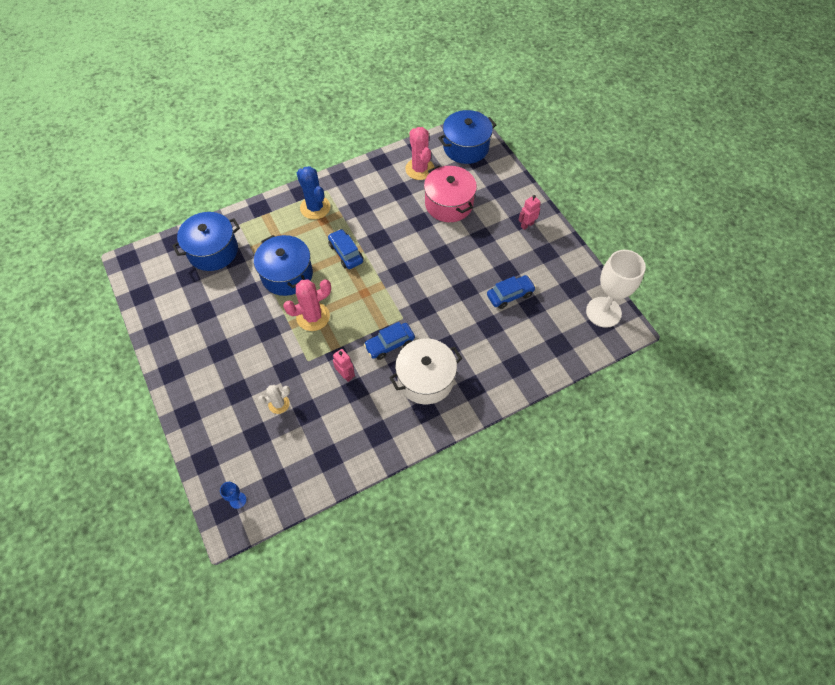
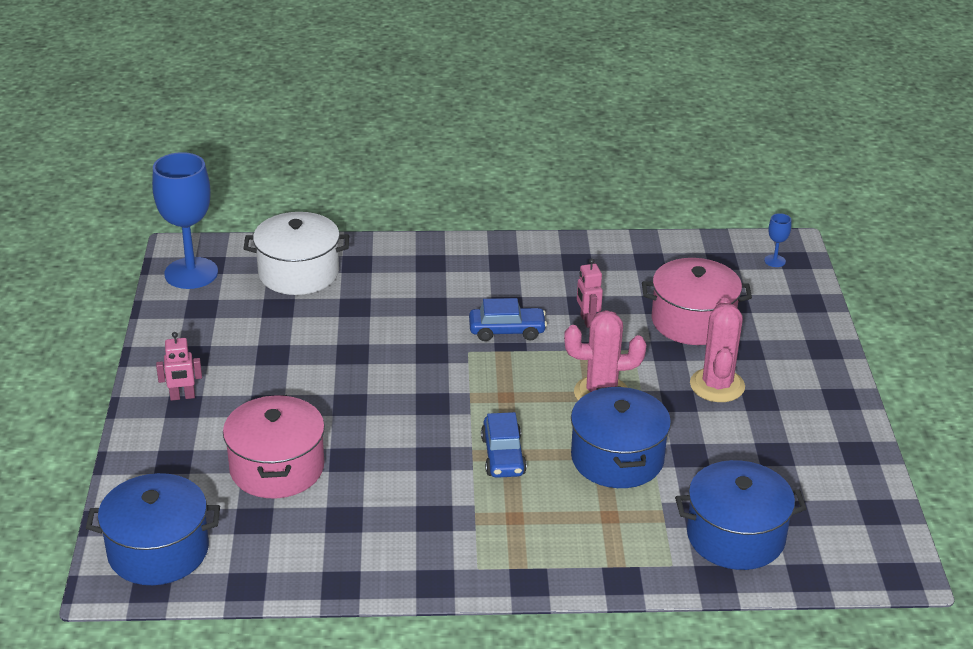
camera: 155 degrees left, 25 degrees down
white cactus [258,385,290,414] -> pink pot [642,258,752,345]
blue cactus [297,166,330,219] -> none
white pot [389,338,462,404] -> white pot moved to [243,212,349,295]
pink cactus [405,127,435,180] -> pink cactus moved to [690,298,745,402]
blue car [487,275,536,309] -> none
white goblet [586,250,646,328] -> blue goblet [152,152,218,289]

